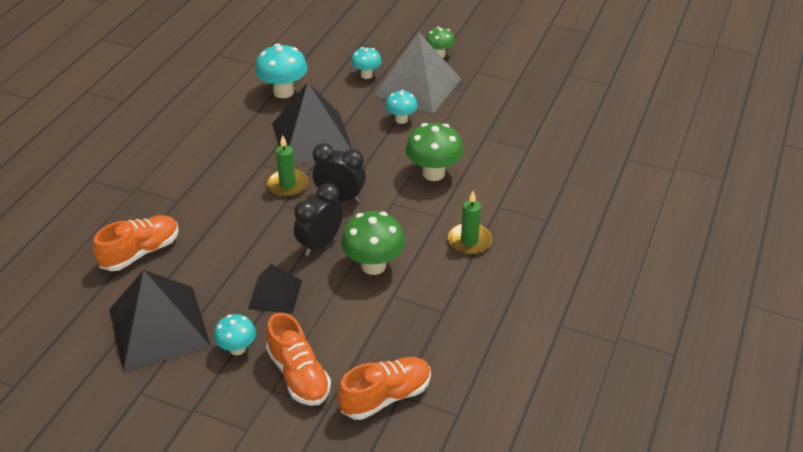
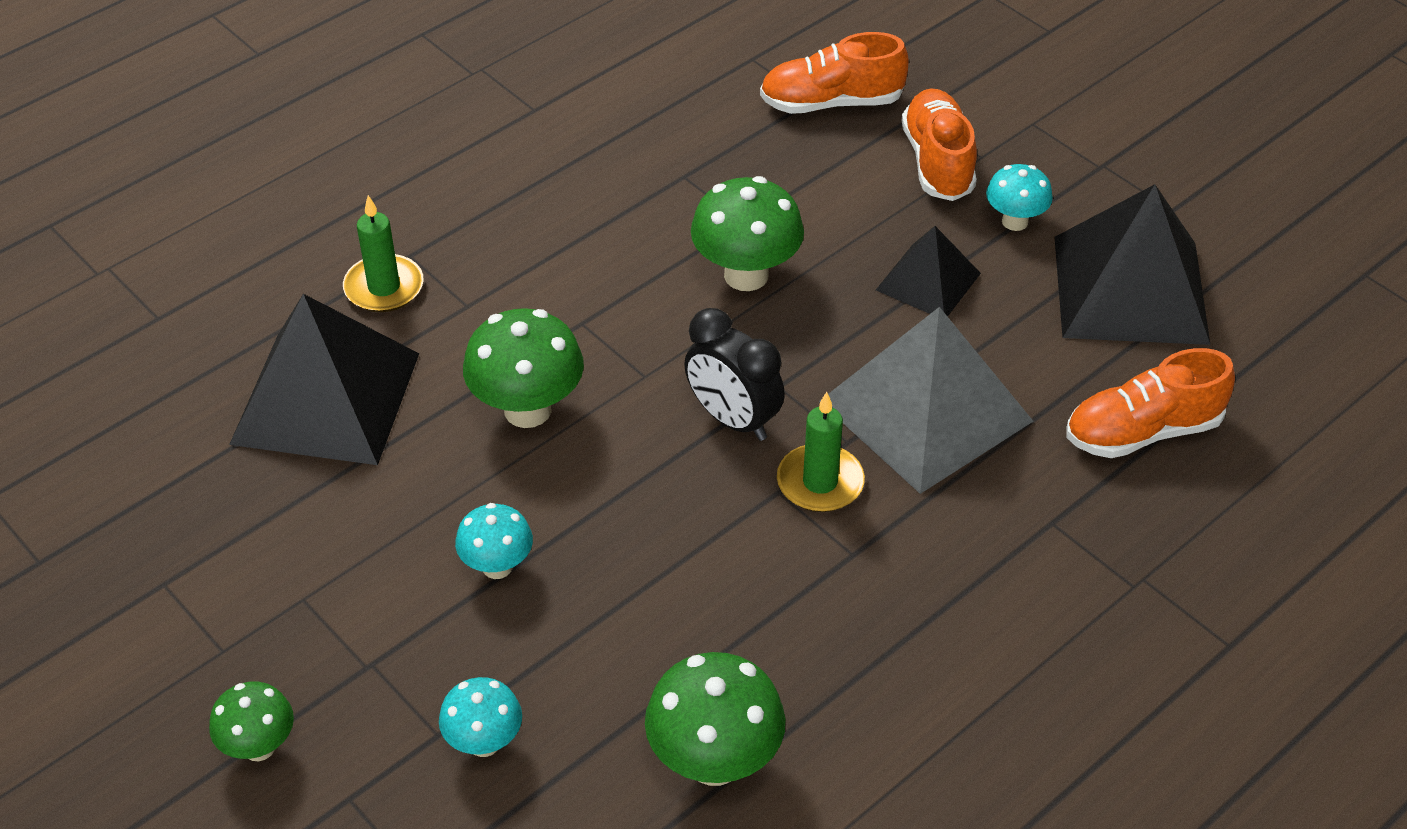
camera: 155 degrees left, 5 degrees up
turquoise mushroom [255,44,308,98] -> green mushroom [645,652,786,786]
black pyramid [272,82,352,164] -> black pyramid moved to [229,294,419,465]
black clock [294,183,343,256] -> none
grey pyramid [374,33,461,114] -> grey pyramid moved to [819,307,1033,494]
green candle [448,191,492,255] -> green candle moved to [343,195,424,312]

